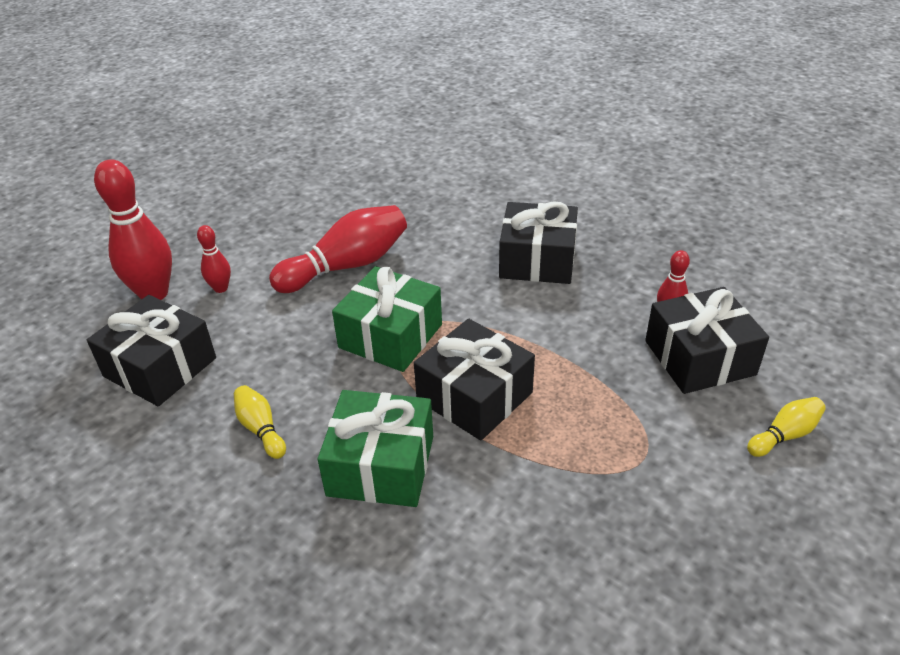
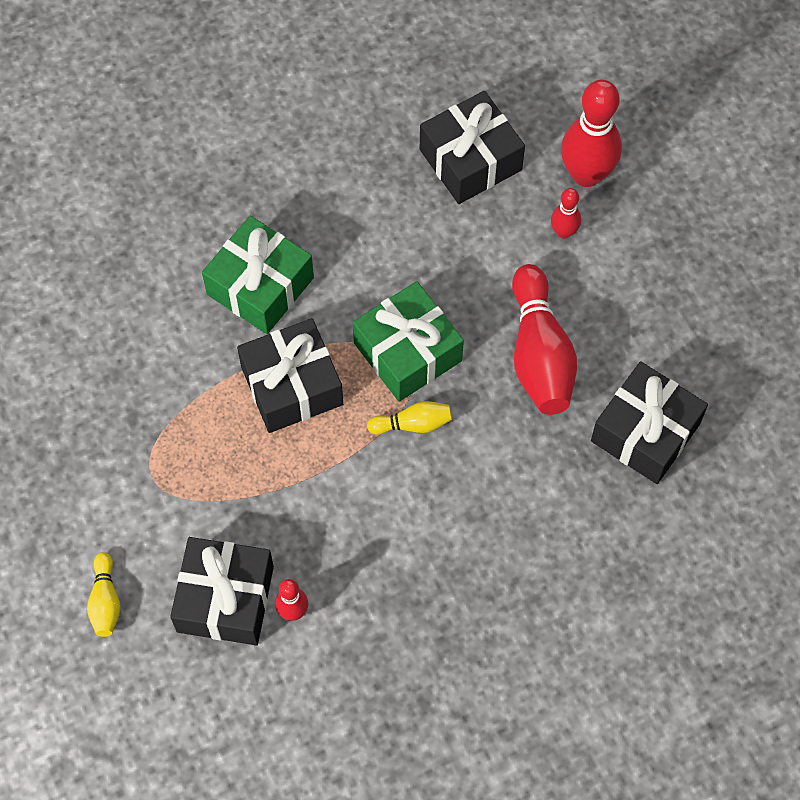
camera: 115 degrees right, 25 degrees up
yellow bowling pin [234,385,286,459] -> yellow bowling pin moved to [367,401,452,435]
black gift [499,201,578,284] -> black gift moved to [591,361,708,484]

